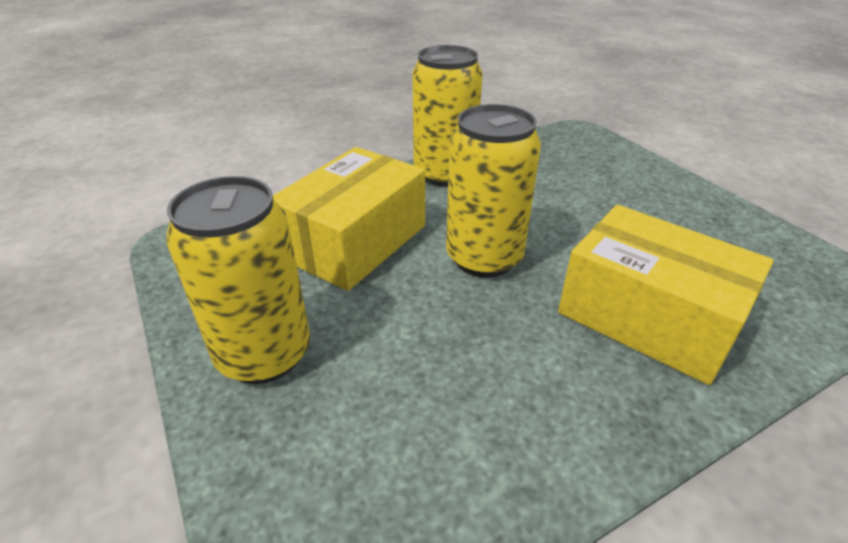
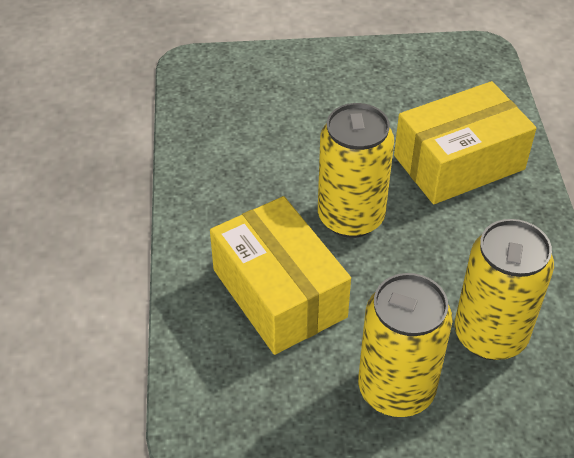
camera: 65 degrees left, 10 degrees up
yellow can [412,45,483,187] -> yellow can moved to [455,219,554,360]

